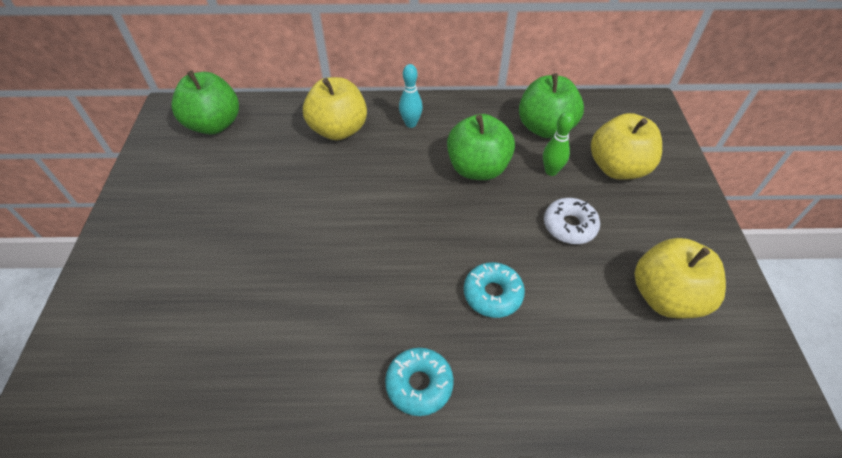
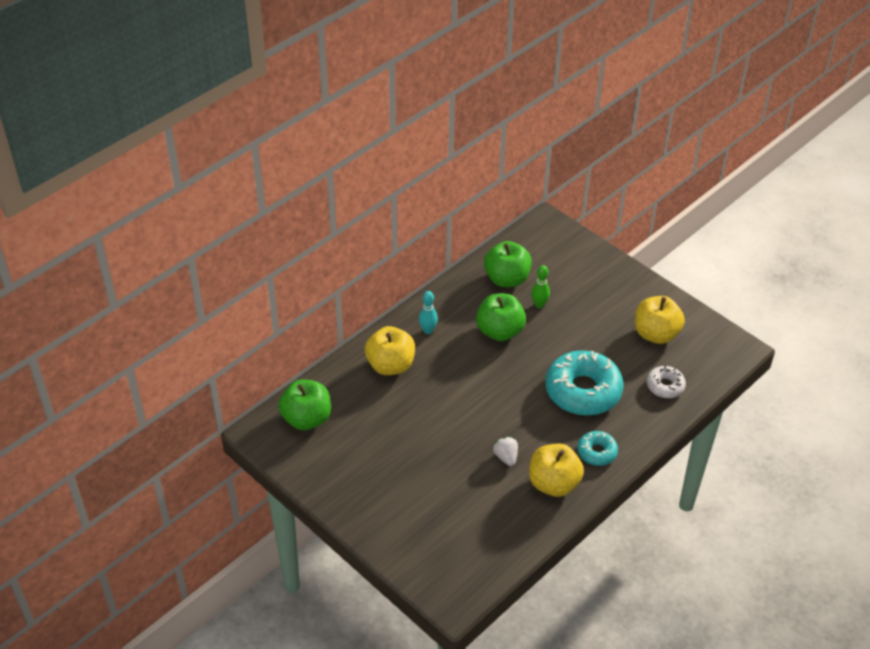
camera: 45 degrees left, 5 degrees down
turquoise donut [464,262,525,318] -> turquoise donut [545,350,623,416], size x1.99
white donut [544,198,600,244] -> white donut moved to [647,365,686,398]
yellow apple [591,113,662,180] -> yellow apple moved to [529,444,584,497]
none -> white strawberry [493,437,518,466]

